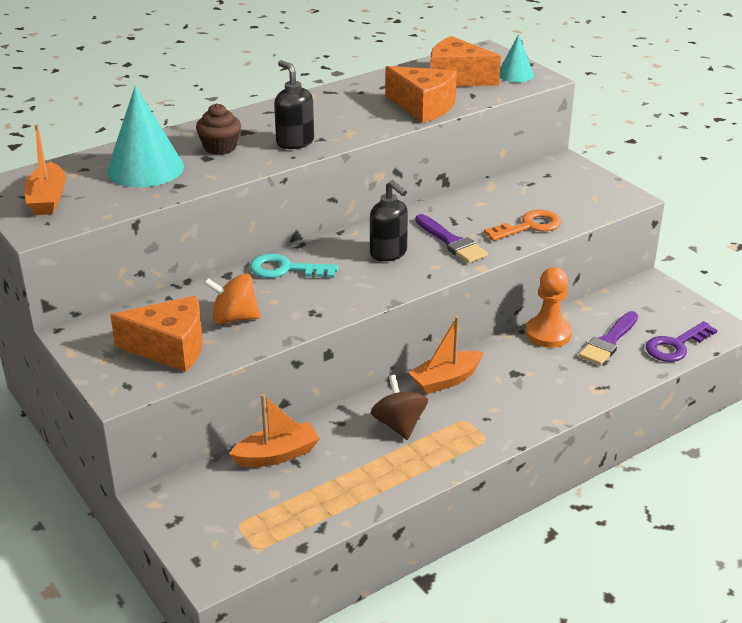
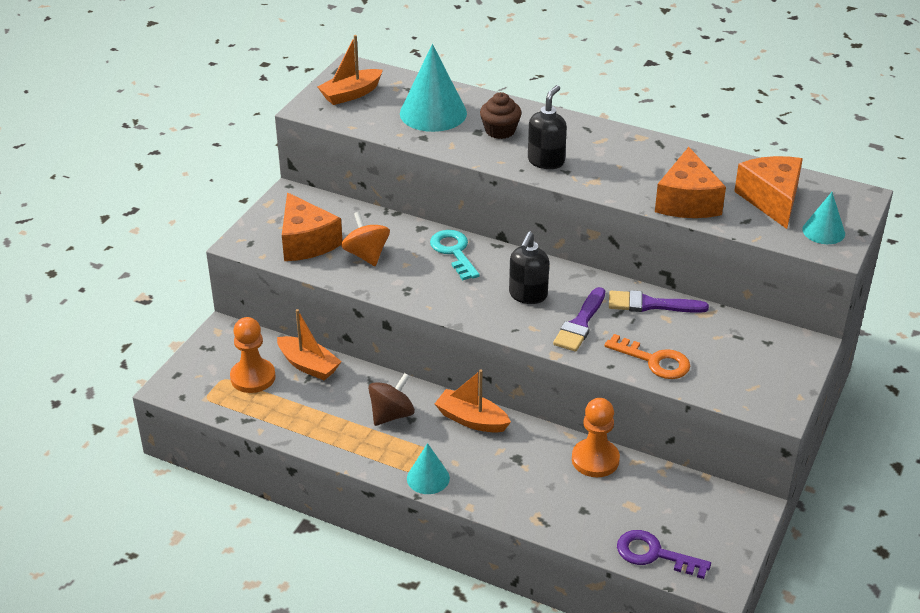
camera: 60 degrees right, 5 degrees up
purple brush [579,311,638,365] -> purple brush moved to [609,290,709,313]
none -> orange pawn [230,317,276,393]
none -> turquoise cone [407,443,450,494]

